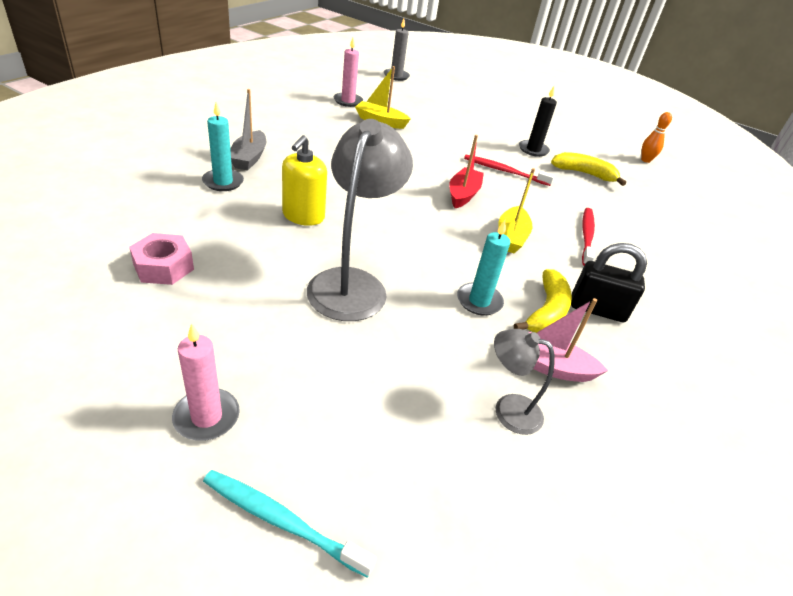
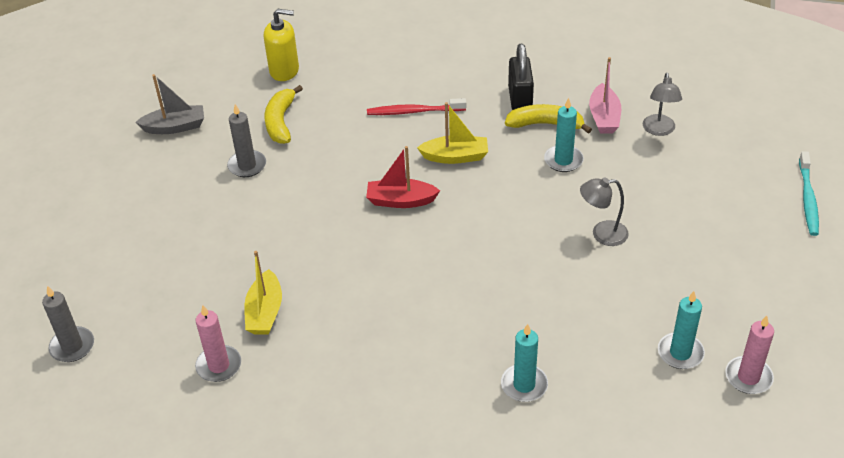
camera: 100 degrees left, 5 degrees up
pink nut [129,233,194,285] -> turquoise candle [658,291,705,369]
pink candle [172,323,240,441] -> pink candle moved to [725,315,774,394]
grey boat [230,89,266,171] -> grey boat moved to [135,74,204,134]
yellow soap dispenser [282,135,327,226] -> yellow soap dispenser moved to [264,9,299,81]
grey lamp [307,119,413,321] -> grey lamp [580,177,629,246], size x0.52
red toothbrush [464,155,554,186] -> none
black candle [519,86,557,157] -> grey candle [227,104,266,177]
orange bowling pin [641,112,672,163] -> none

